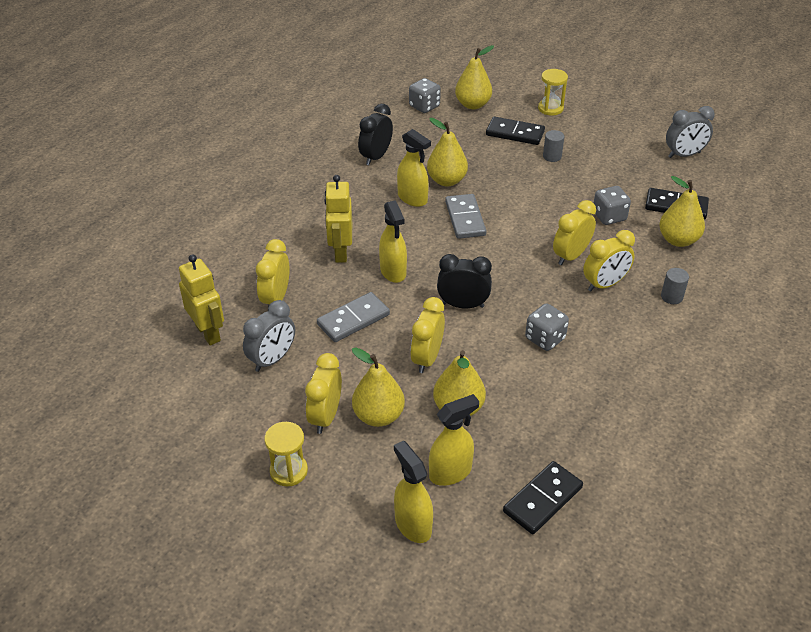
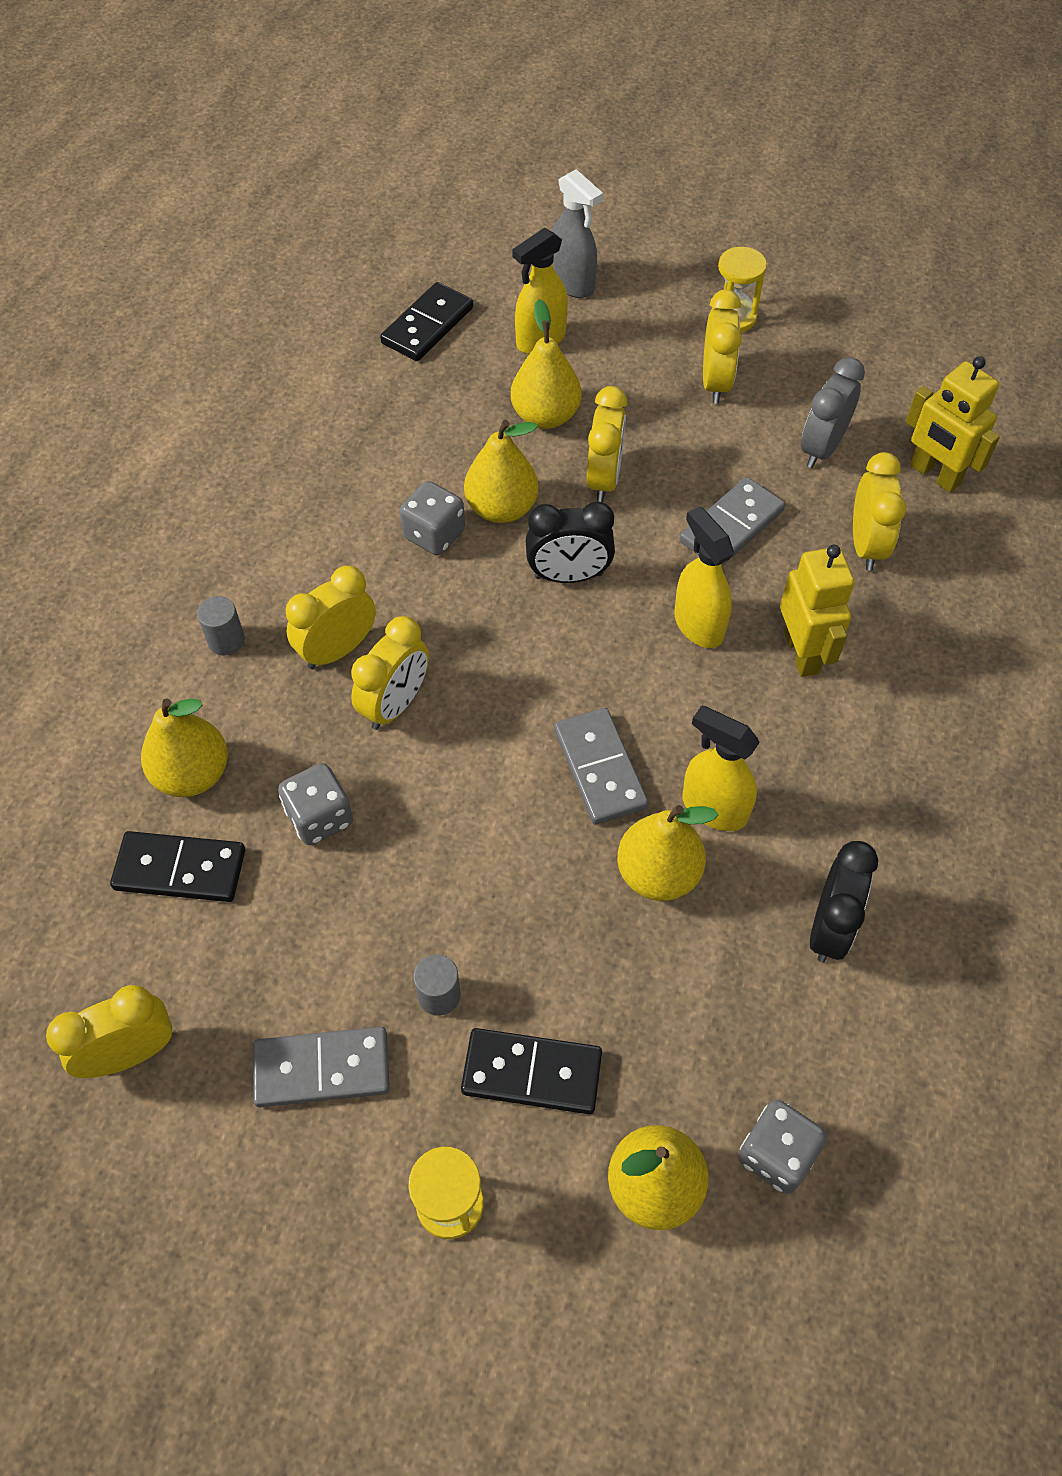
camera: 170 degrees right, 15 degrees up
yellow pear [352,347,405,427] -> yellow pear moved to [464,420,539,523]
yellow spray bottle [394,441,433,543] -> grey spray bottle [552,169,603,298]
grey clock [666,106,715,158] -> yellow clock [46,985,172,1078]
none -> grey domino [253,1027,390,1107]

